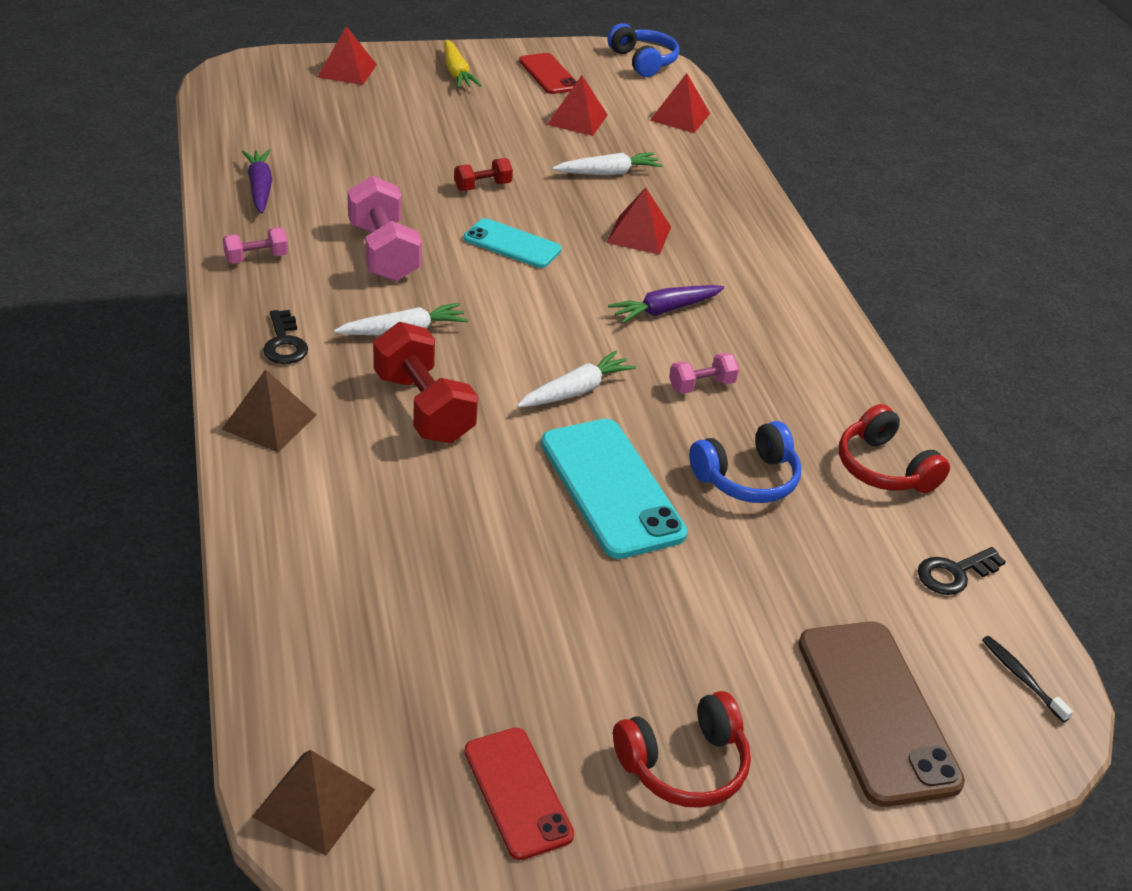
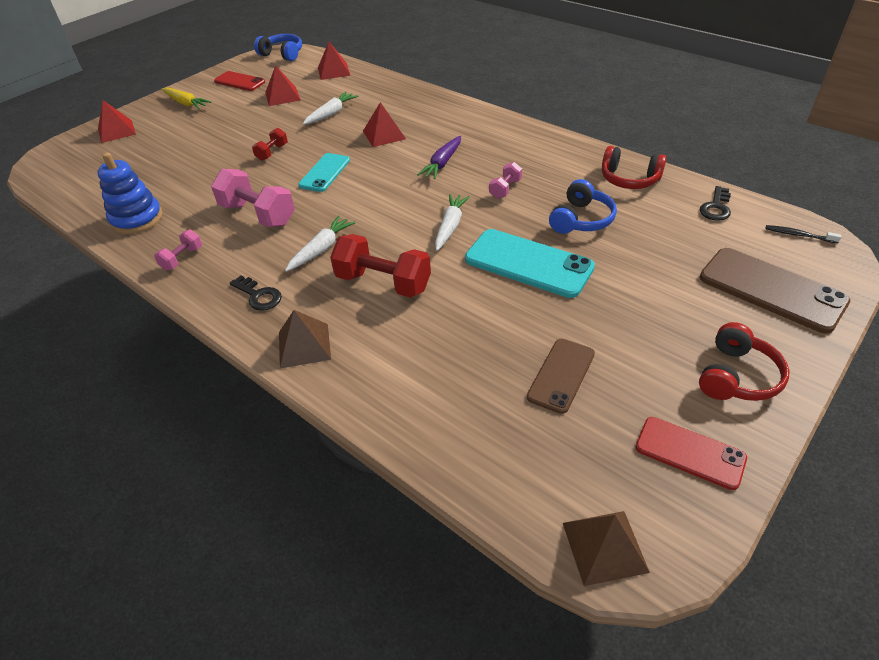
camera: 30 degrees left, 5 degrees up
purple carrot [242,150,272,213] -> blue stacking toy [97,152,163,234]
turquoise phone [464,218,561,268] -> turquoise phone turned 60 degrees counterclockwise [298,153,350,192]
none -> brown phone [527,339,595,414]

